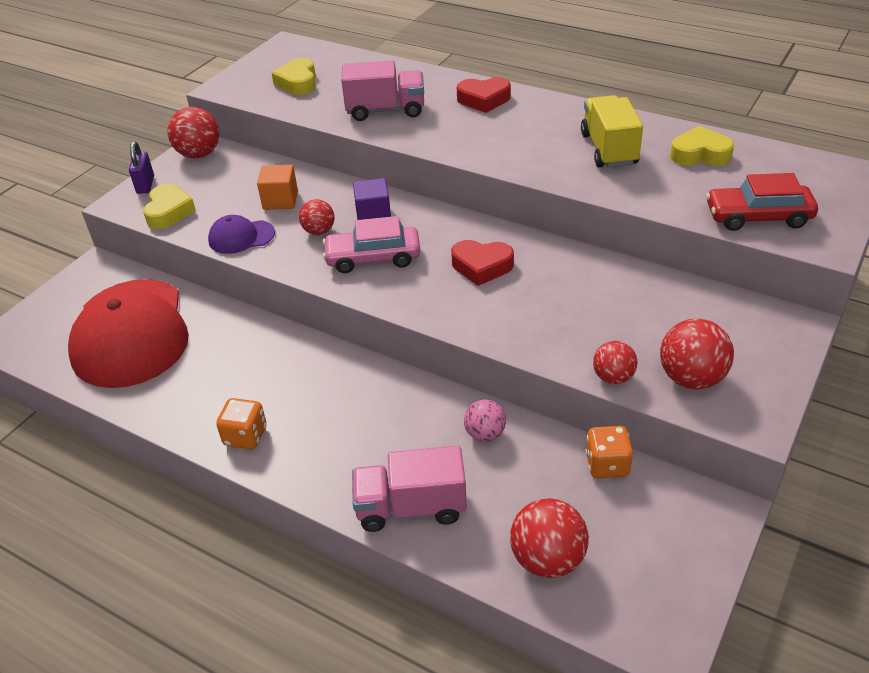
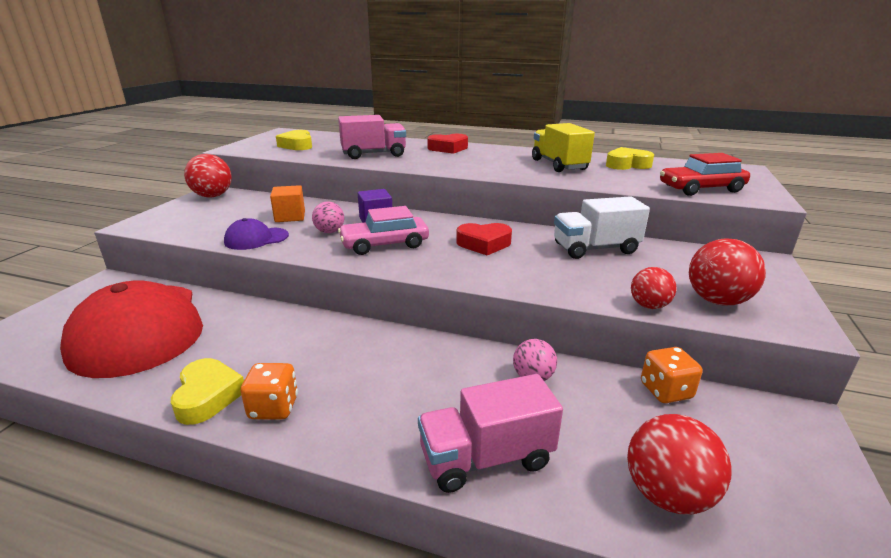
camera: 15 degrees left, 15 degrees down
purple padlock [129,141,154,194] -> none
yellow heart [143,184,196,229] -> yellow heart moved to [171,358,244,425]
red ball [299,199,334,235] -> pink ball [312,201,344,233]
none -> white truck [554,196,650,259]

